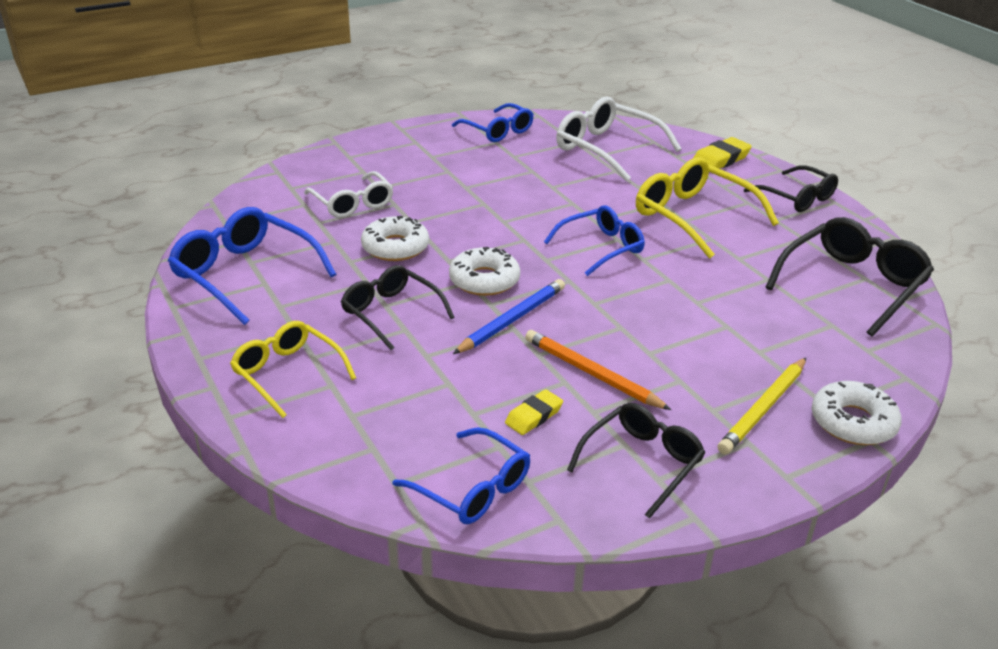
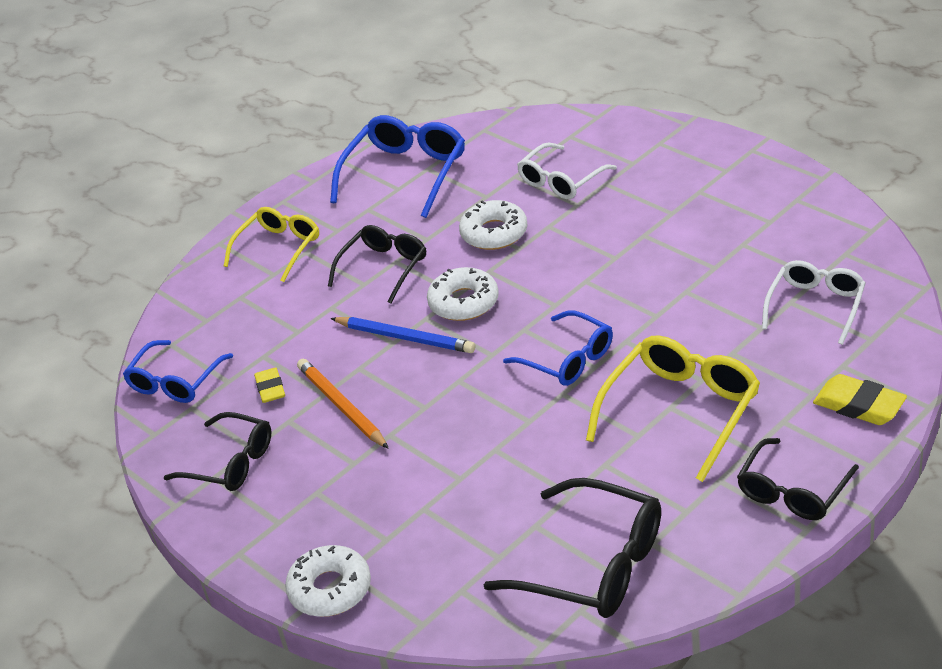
camera: 80 degrees right, 5 degrees up
blue glasses [452,103,533,142] -> none
yellow eraser [505,389,563,435] -> yellow eraser turned 45 degrees clockwise [254,367,285,403]
orange pencil [525,330,671,410] -> orange pencil turned 60 degrees counterclockwise [297,359,389,449]
white glasses [556,97,682,182] -> white glasses [762,260,866,345], size x0.67
yellow pencil [718,358,806,454] -> none

